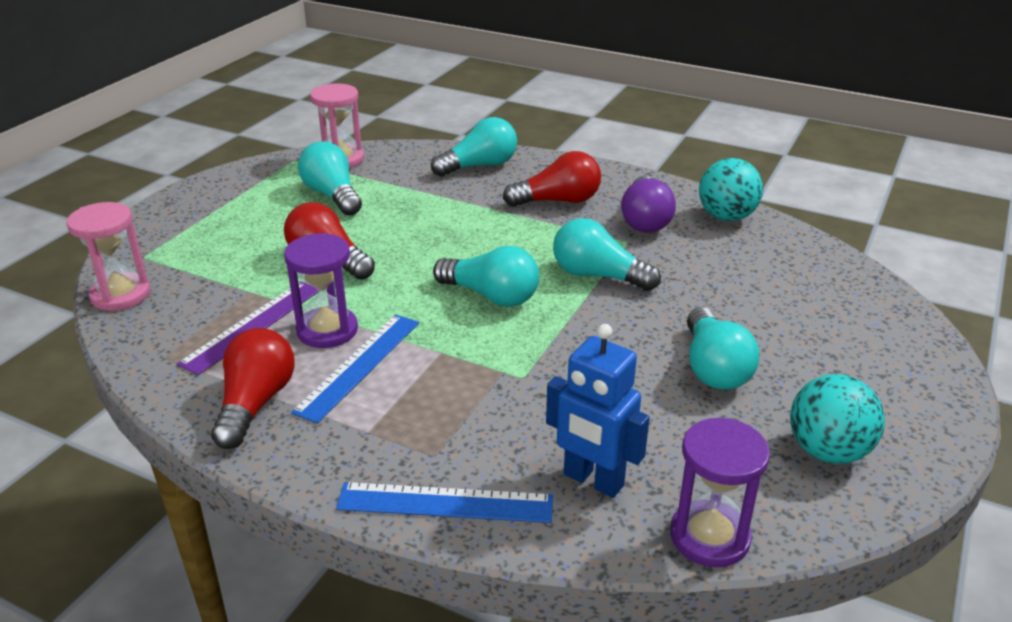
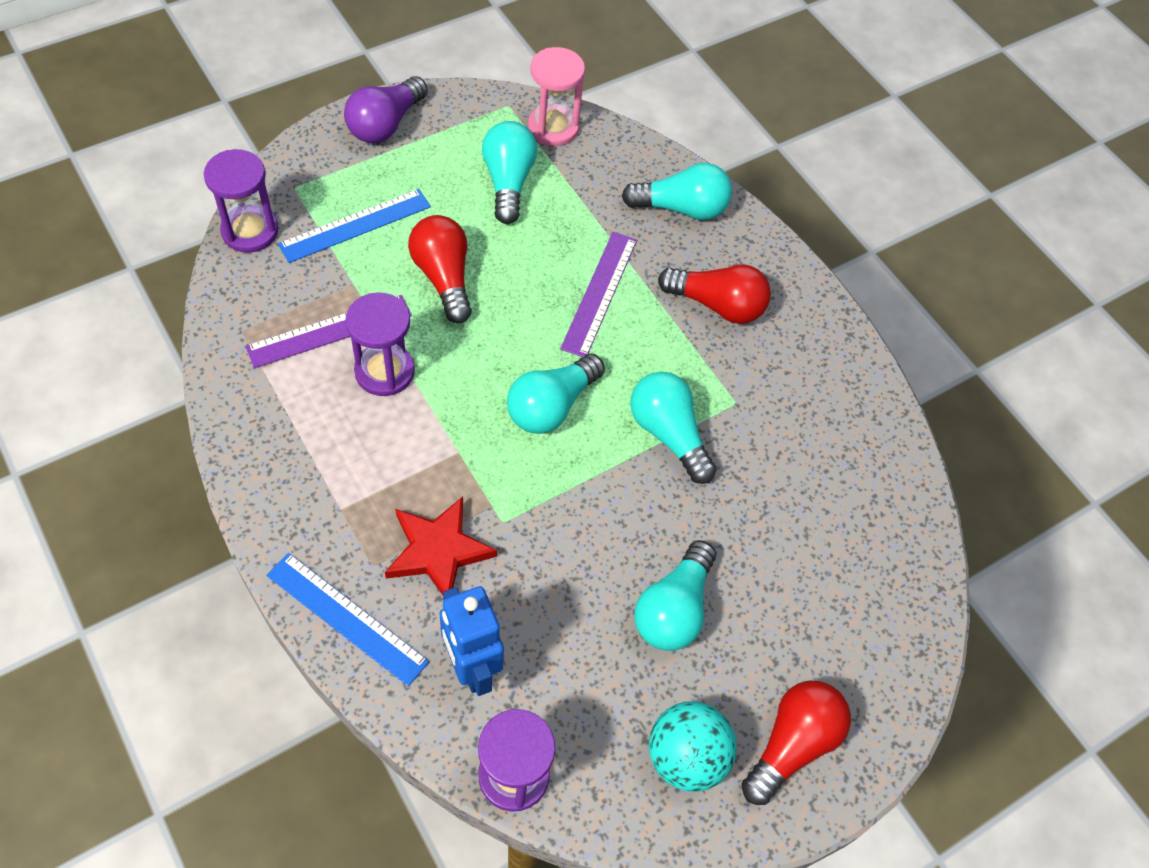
camera: 25 degrees right, 25 degrees up
pink hourglass [67,202,150,311] -> purple hourglass [204,149,278,253]
red light bulb [211,328,295,449] -> red light bulb moved to [741,681,851,805]
blue ruler [291,314,419,423] -> blue ruler moved to [278,189,431,263]
turquoise light bulb [433,246,539,307] -> turquoise light bulb turned 75 degrees clockwise [507,353,605,434]
purple light bulb [621,176,676,233] -> purple light bulb moved to [344,76,428,143]
turquoise ball [699,158,763,221] -> none
none -> red star [385,497,497,595]
none -> purple ruler [560,232,637,357]

